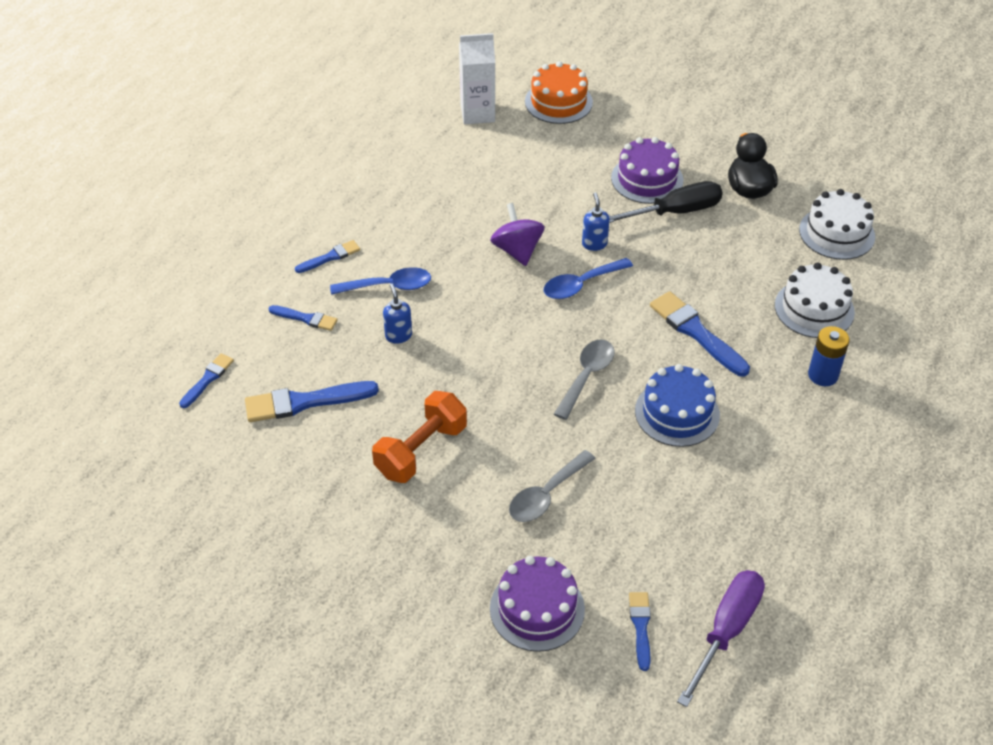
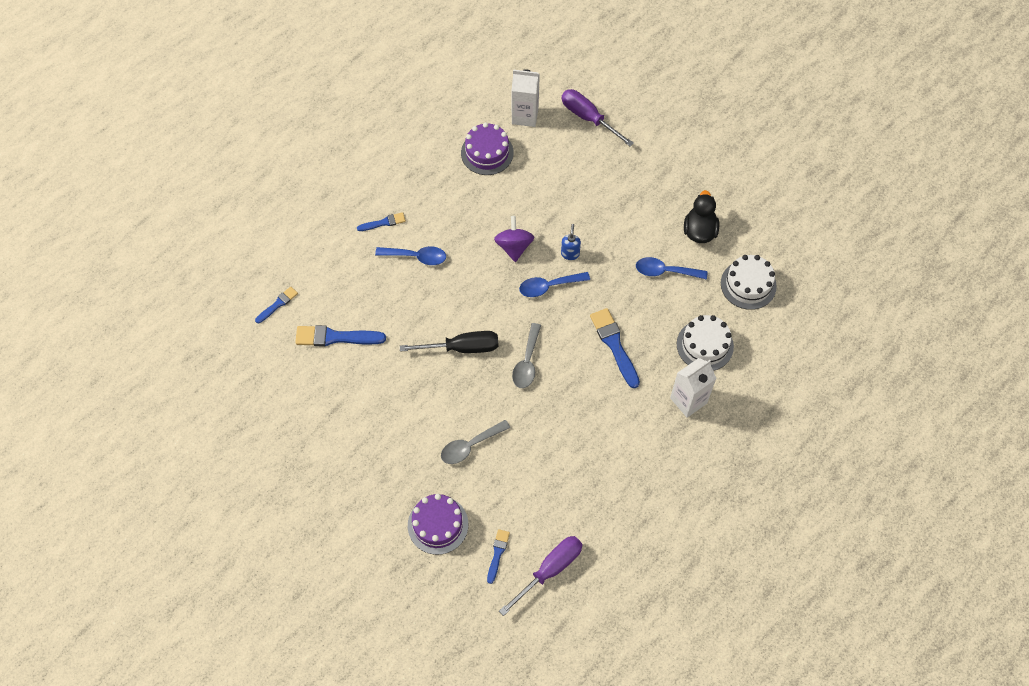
camera: 15 degrees right, 15 degrees up
blue brush [269,305,338,331] -> none
orange dumbbell [372,391,467,483] -> none
blue soap dispenser [383,284,412,343] -> none
orange cake [525,61,593,124] -> purple screwdriver [562,89,634,147]
grey spoon [554,339,615,420] -> grey spoon turned 150 degrees clockwise [512,323,541,388]
black screwdriver [609,181,723,223] -> black screwdriver moved to [400,331,499,353]
purple cake [611,137,683,204] -> purple cake moved to [461,122,514,175]
blue cake [635,364,720,447] -> none
blue battery [808,326,850,386] -> white carton [670,358,717,418]
none -> blue spoon [636,257,708,280]

